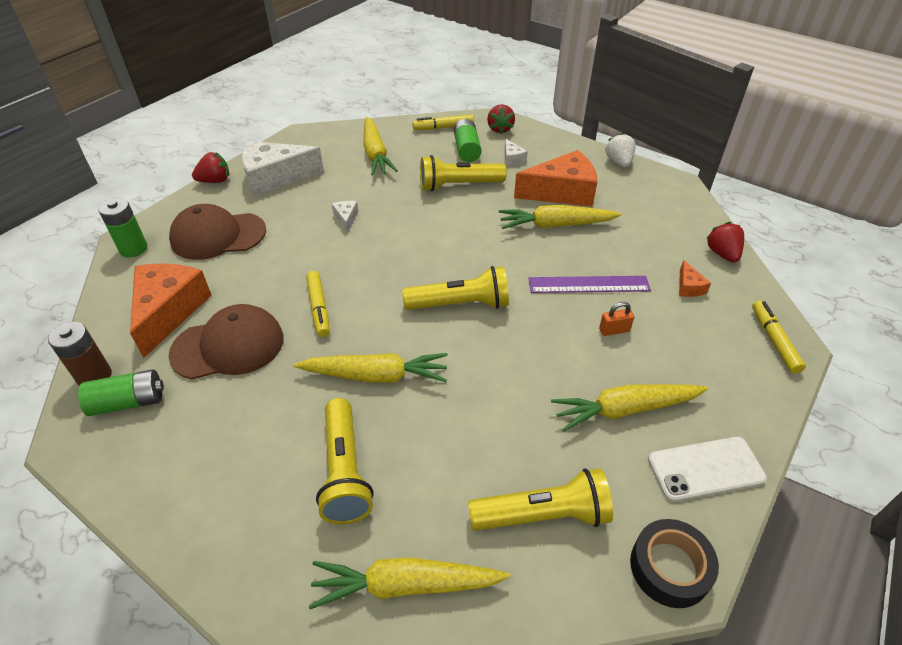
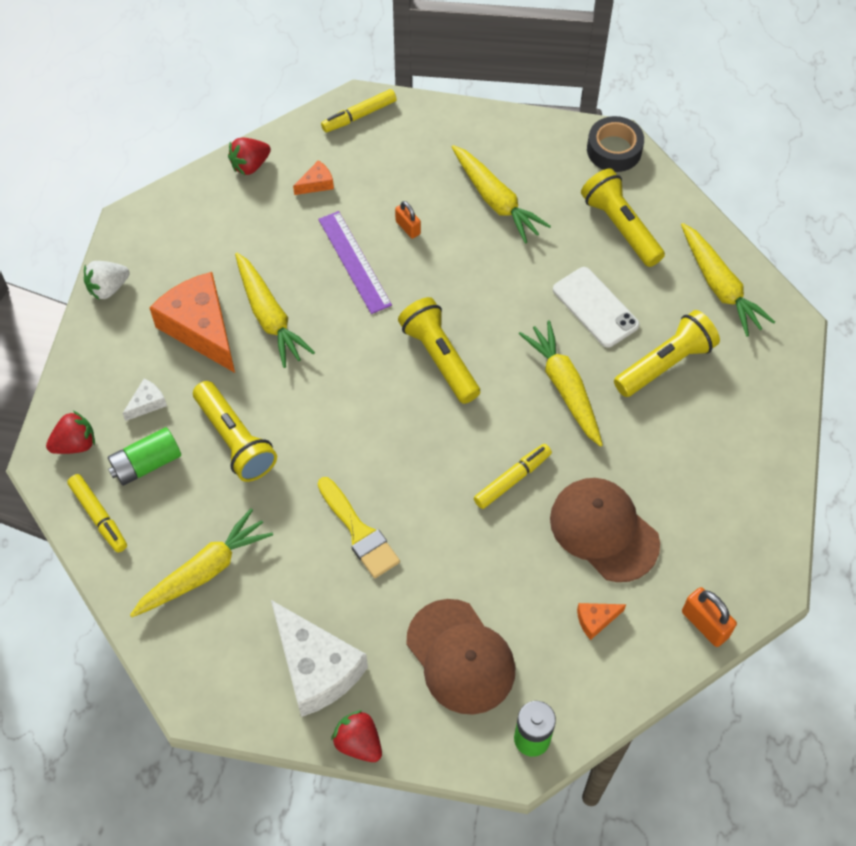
camera: 115 degrees left, 15 degrees up
brown battery [48,322,112,386] -> orange padlock [682,587,737,647]
green battery [78,369,164,416] -> none
orange cheese [130,263,212,358] -> orange cheese [577,603,626,640], size x0.43
white cheese [332,201,358,233] -> yellow brush [318,477,400,578]
white phone [648,437,767,502] -> white phone moved to [553,267,640,348]

